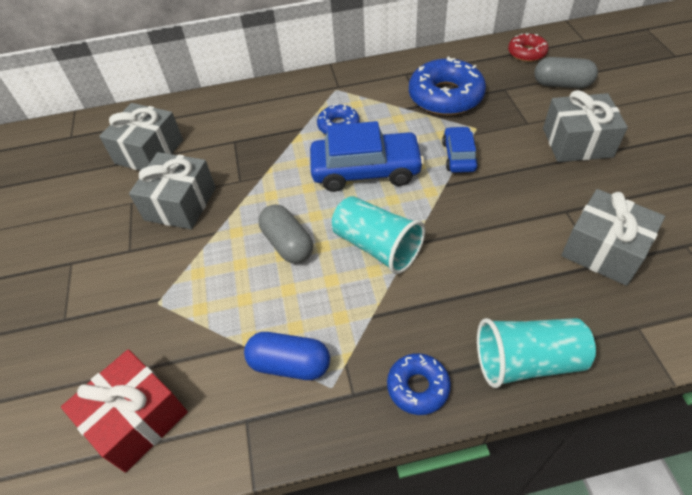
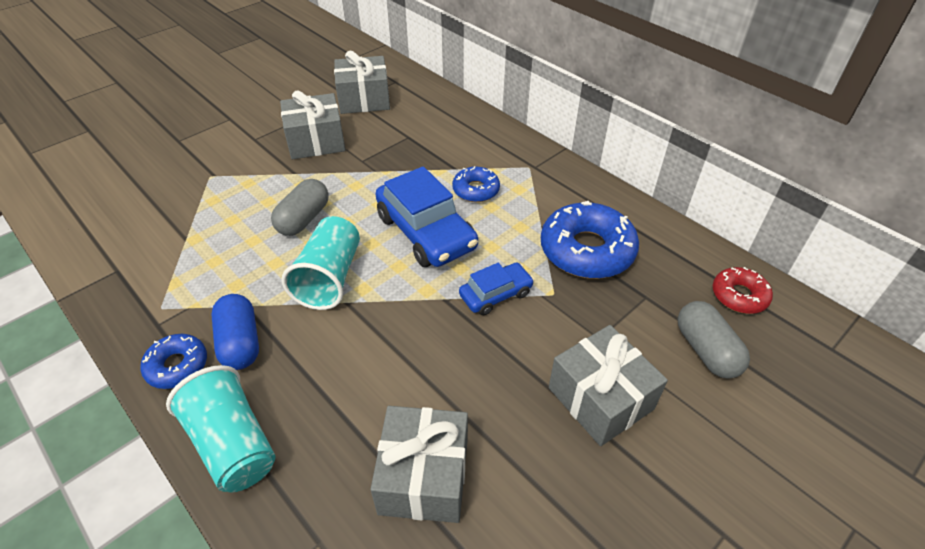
camera: 55 degrees right, 5 degrees down
red gift [61,349,188,472] -> none
blue capsule [244,332,330,380] -> blue capsule moved to [211,294,259,370]

